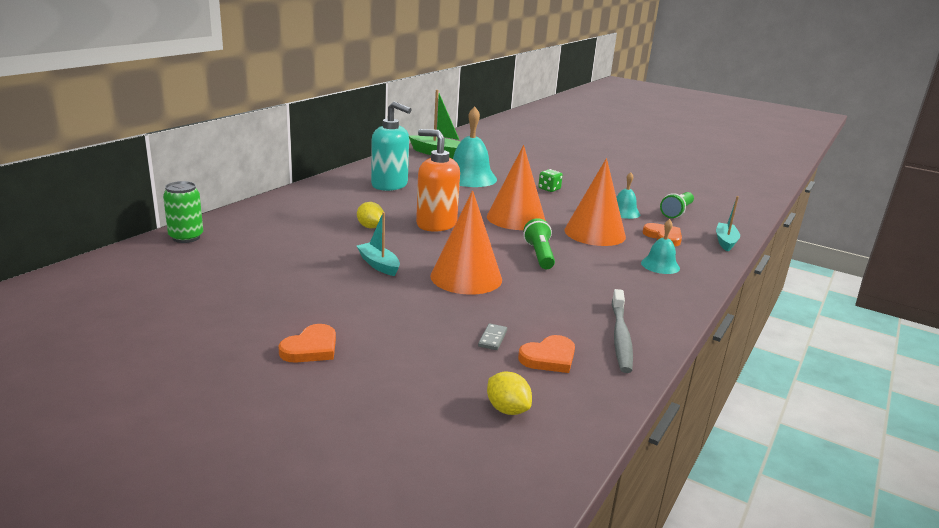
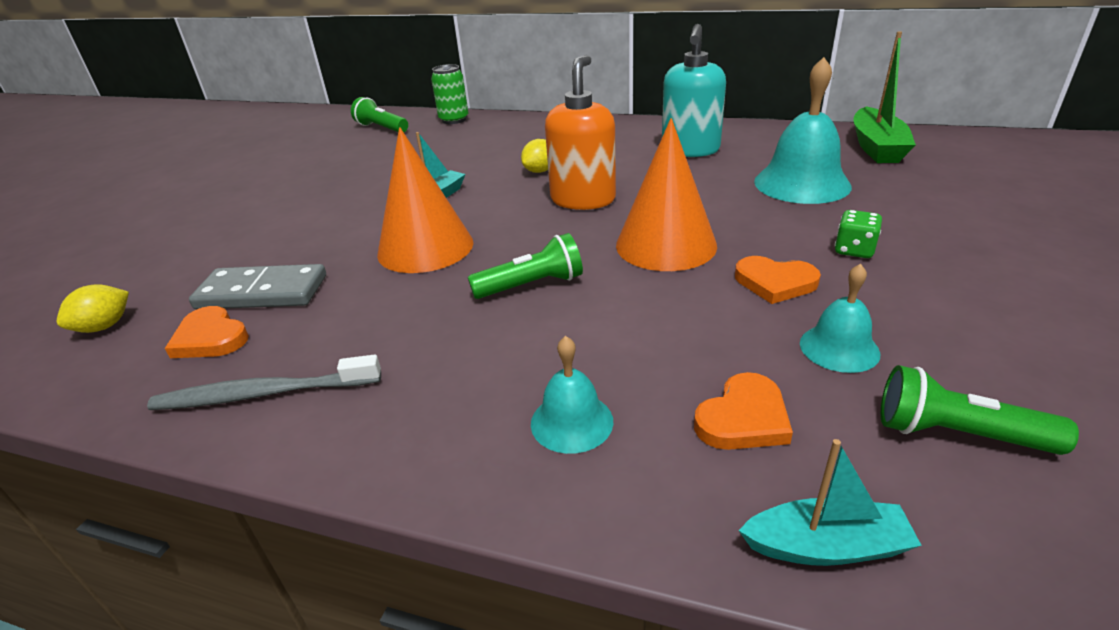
camera: 80 degrees right, 10 degrees up
orange heart [278,324,336,363] -> orange heart moved to [735,256,821,304]
grey domino [478,323,507,350] -> grey domino [189,264,326,309], size x2.30
orange cone [564,158,626,246] -> none
none -> green flashlight [351,97,408,132]

